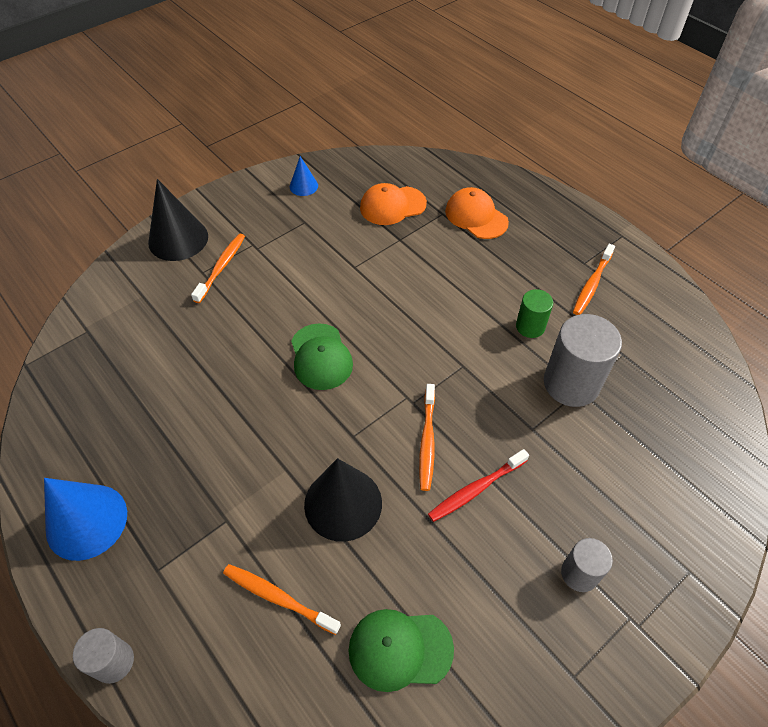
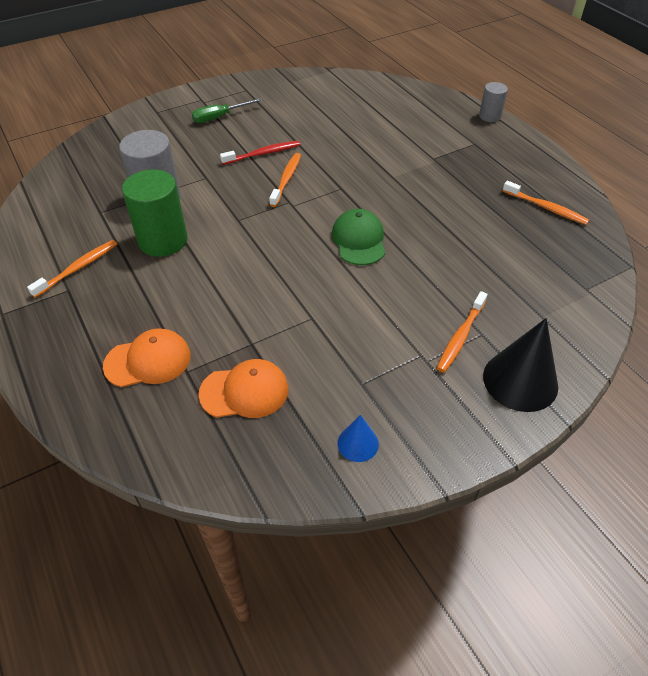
camera: 170 degrees left, 5 degrees down
blue cone [44,478,127,561] -> none
orange toothbrush [223,564,341,635] -> orange toothbrush moved to [503,181,589,225]
black cone [304,458,382,542] -> none
green cap [348,609,454,692] -> none
orange cap [445,187,509,239] -> orange cap turned 75 degrees counterclockwise [103,328,191,387]
green cylinder [516,289,553,338] -> green cylinder [122,169,188,257], size x1.80
grey cylinder [561,538,613,592] -> green screwdriver [192,98,262,123]

